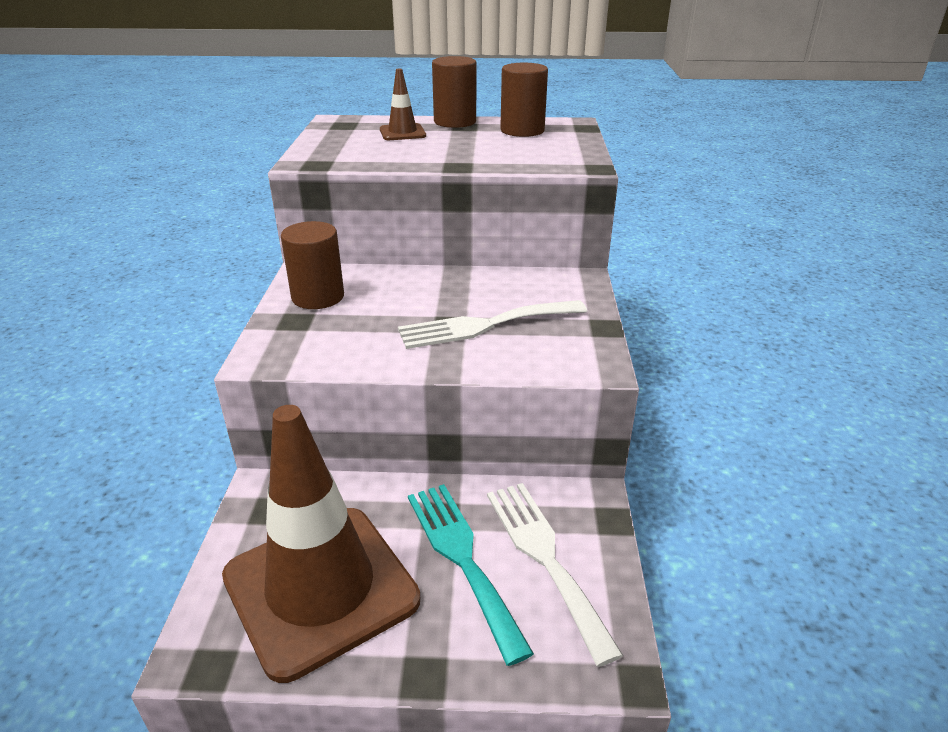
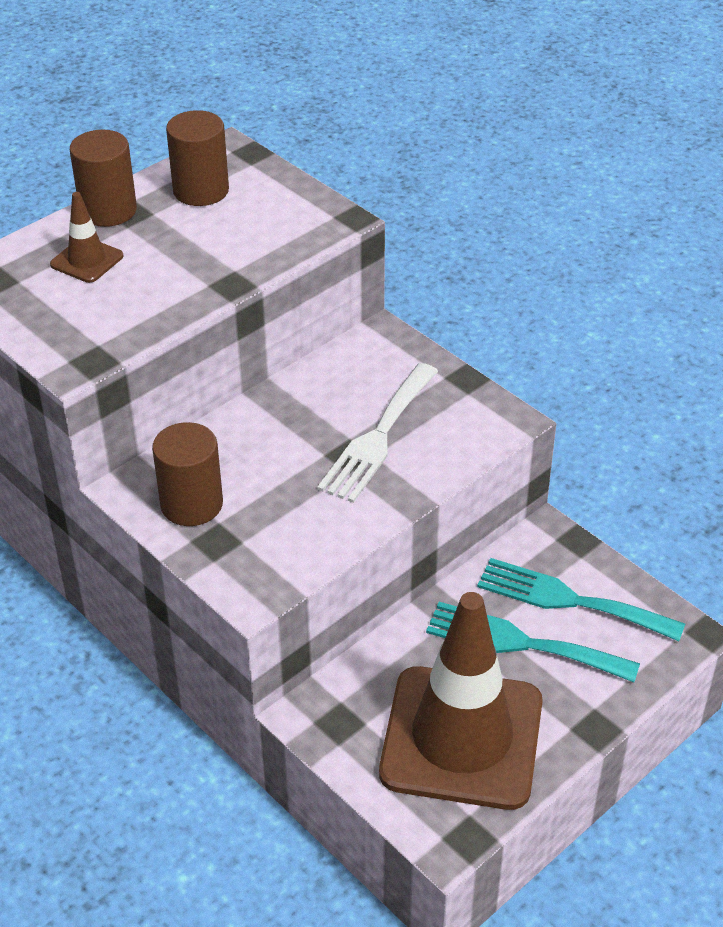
camera: 45 degrees left, 10 degrees up
white fork [487,483,623,667] -> turquoise fork [477,558,685,641]

